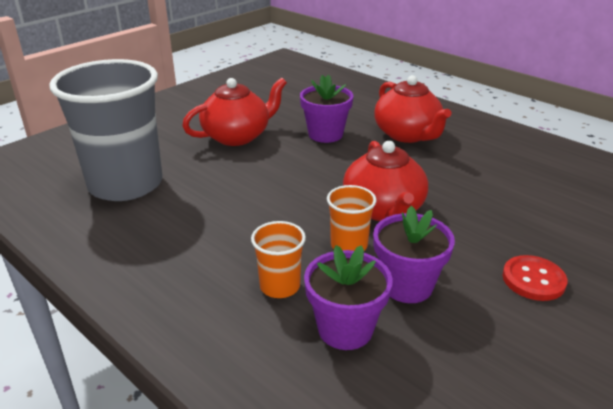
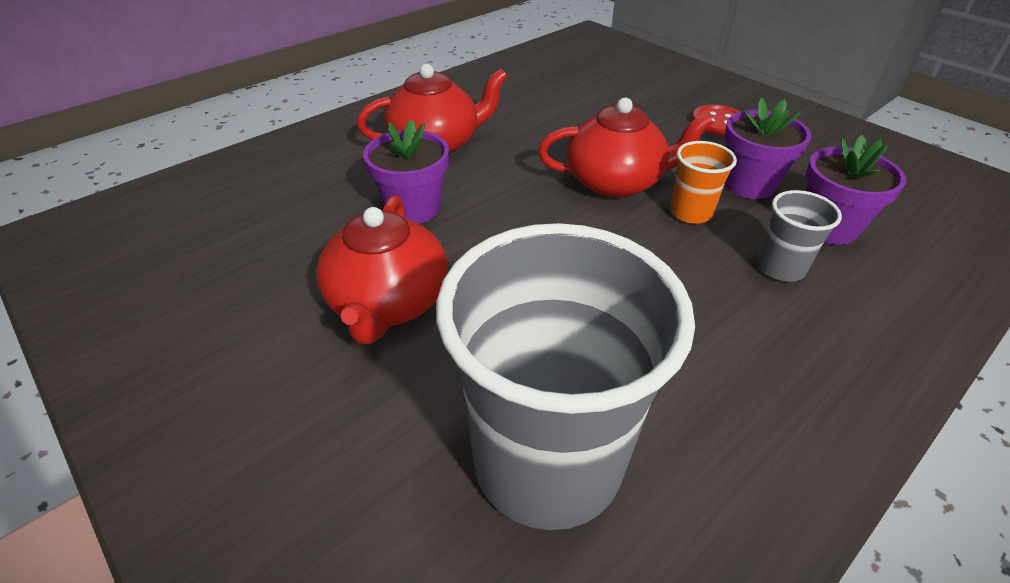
camera: 85 degrees left, 10 degrees up
red teapot [182,77,287,146] -> red teapot turned 150 degrees counterclockwise [316,195,448,344]
orange cup [251,221,306,298] -> grey cup [757,190,842,282]

